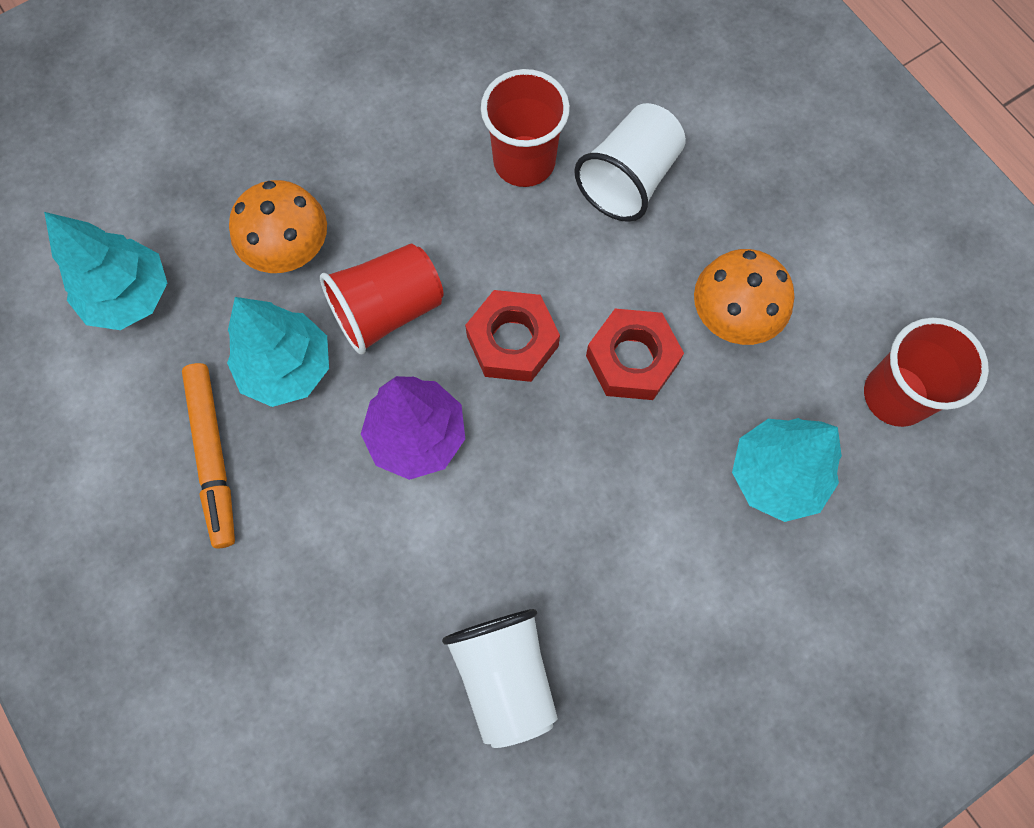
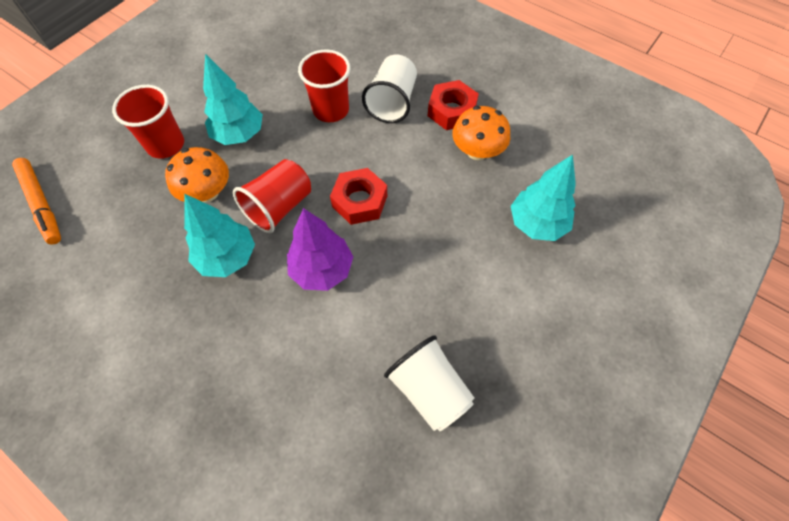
camera: 20 degrees left, 10 degrees down
turquoise tree [44,212,167,330] -> turquoise tree moved to [203,54,263,145]
orange marker [182,363,235,548] -> orange marker moved to [12,158,61,245]
red nut [586,309,684,400] -> red nut moved to [428,80,479,130]
red cup [864,318,989,427] -> red cup moved to [112,85,184,159]

